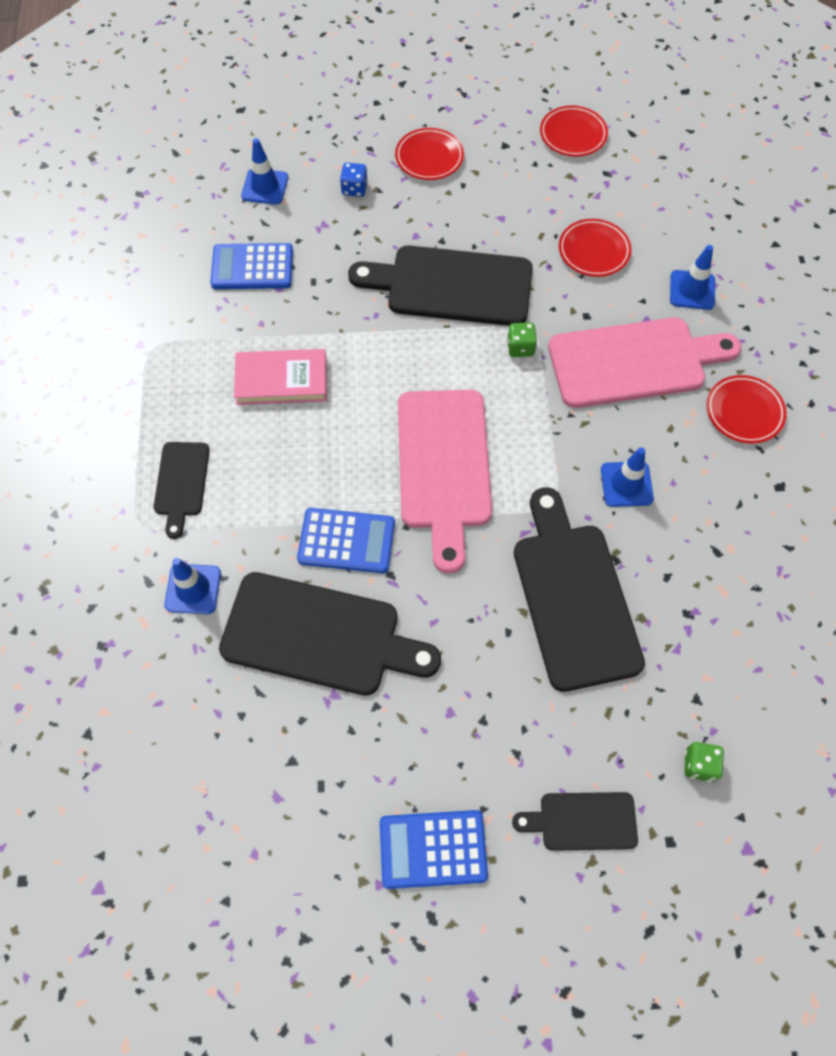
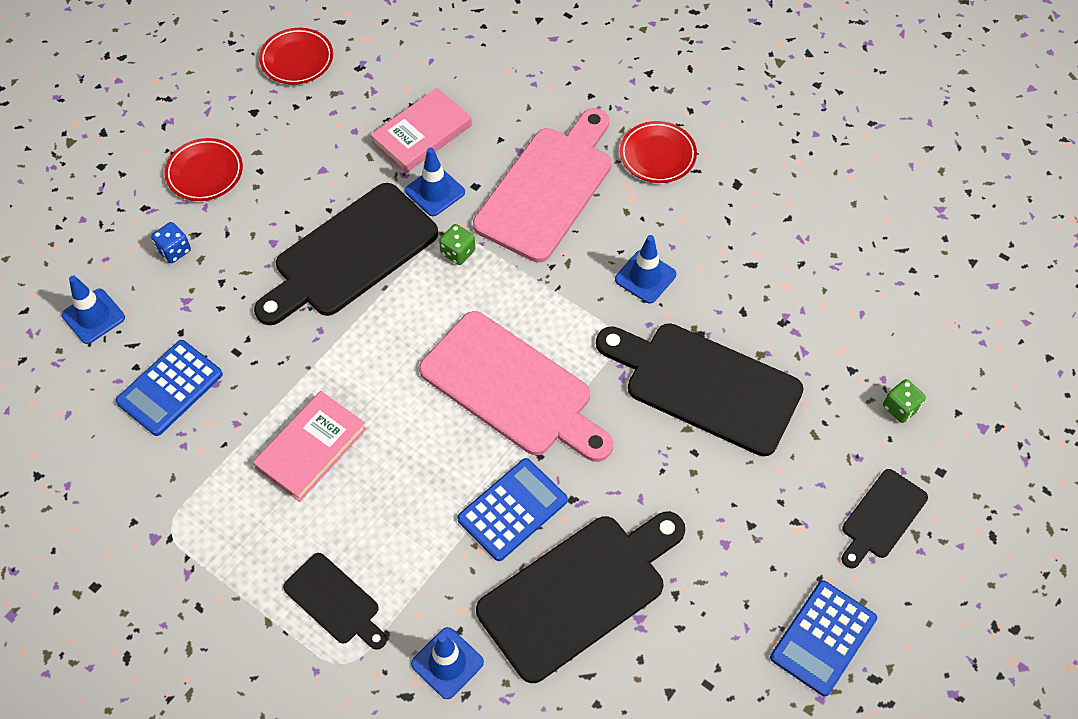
camera: 50 degrees left, 5 degrees down
red plate [559,219,632,277] -> pink book [371,88,472,173]
blue traffic cone [670,245,715,310] -> blue traffic cone moved to [405,147,465,216]

